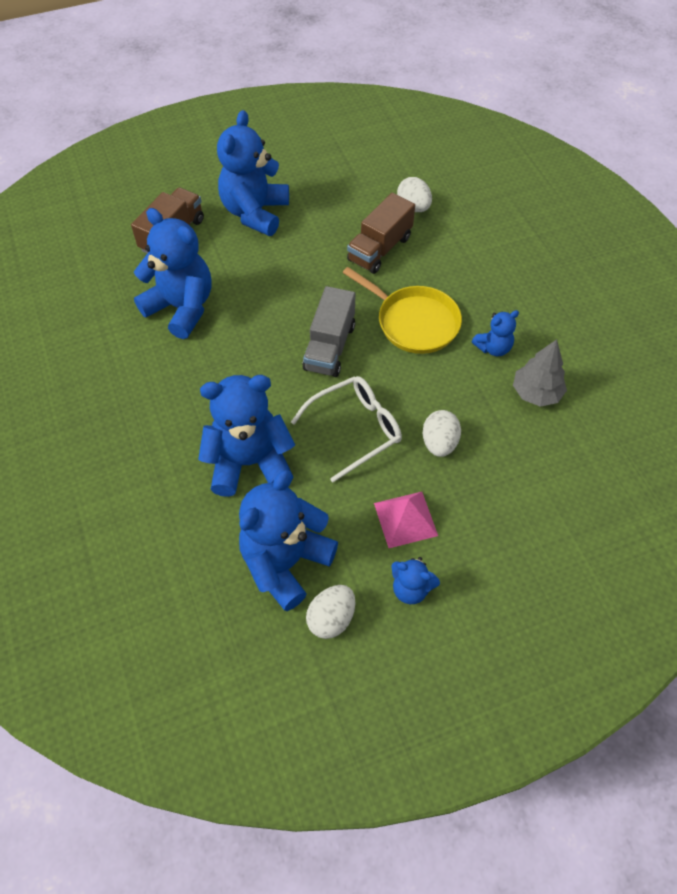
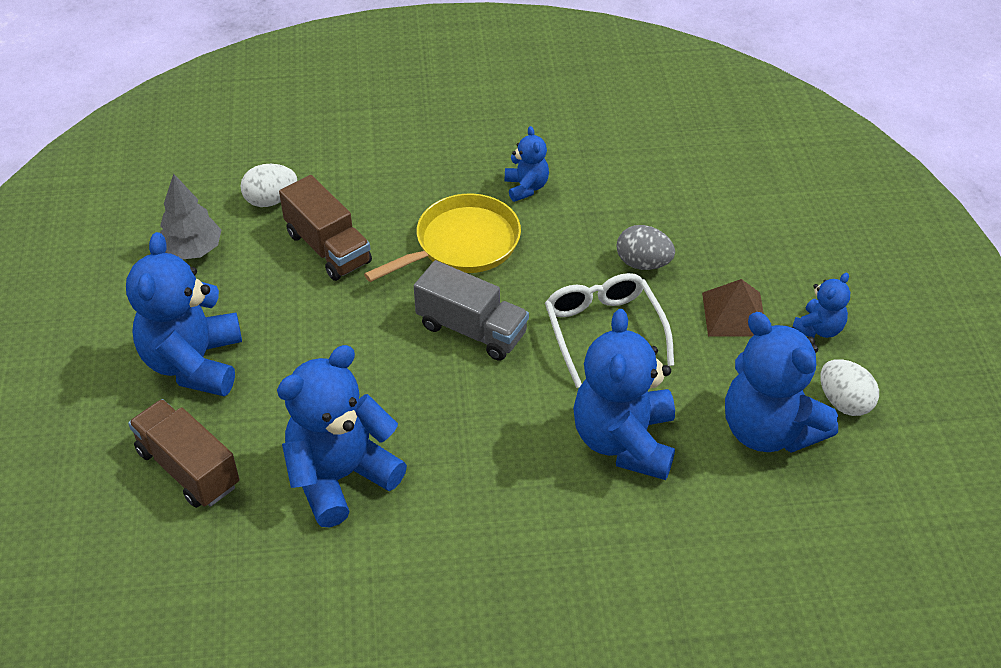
camera: 75 degrees left, 10 degrees down
blue teddy bear [217,110,289,236] -> blue teddy bear turned 60 degrees clockwise [126,232,242,396]
pink pyramid [374,492,438,548] -> brown pyramid [702,279,764,337]
white egg [423,410,461,457] -> grey egg [617,225,675,270]
grey tree [513,339,567,407] -> grey tree moved to [160,174,222,259]

